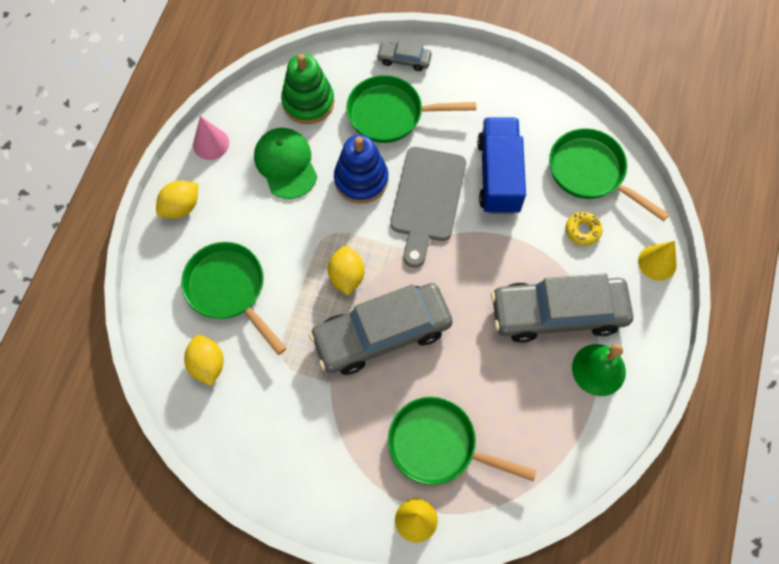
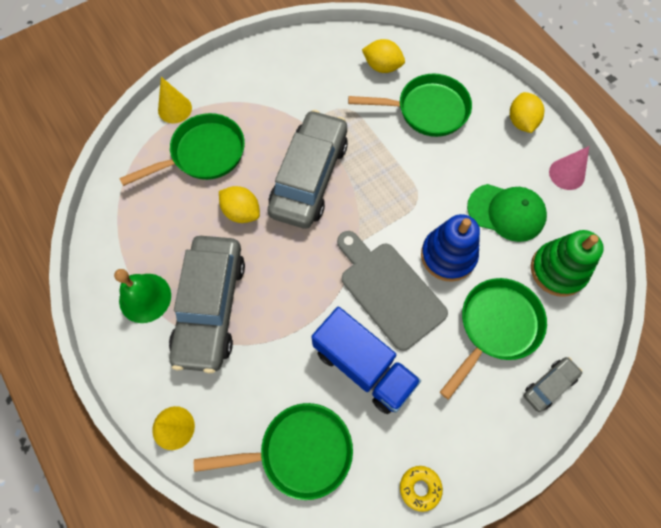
camera: 130 degrees right, 0 degrees up
yellow lemon [328,246,364,296] -> yellow lemon moved to [219,186,260,223]
grey car [491,273,633,343] -> grey car turned 150 degrees clockwise [169,236,245,373]
yellow donut [566,211,603,246] -> yellow donut moved to [400,466,443,512]

